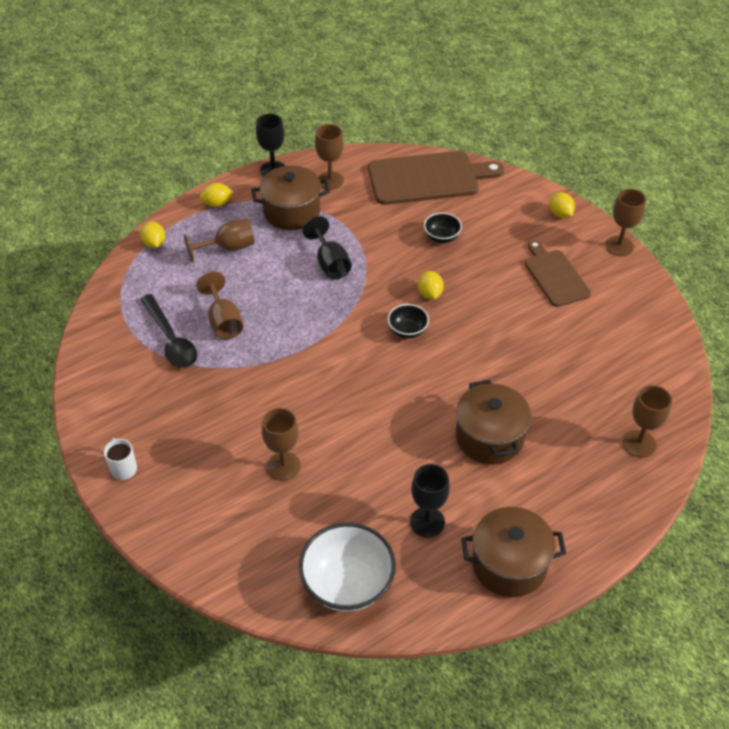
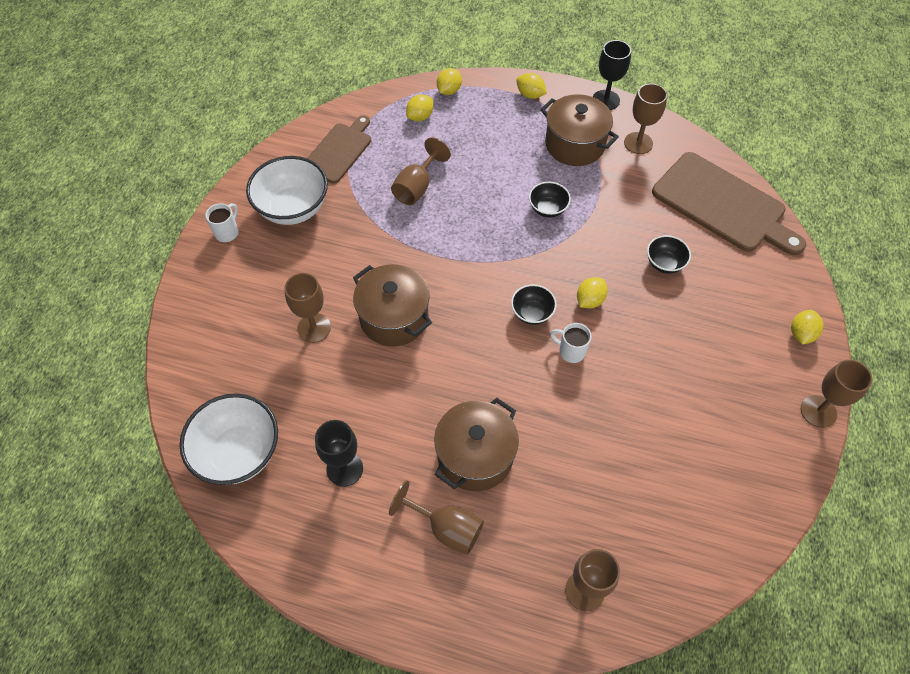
camera: 50 degrees right, 10 degrees up
black spoon [140,294,197,368] -> none
brown goblet [184,218,255,262] -> brown goblet moved to [389,480,484,555]
black goblet [302,216,352,279] -> black bowl [529,182,571,218]
brown pot [461,507,566,597] -> brown pot moved to [353,264,432,347]
brown cutting board [524,240,591,307] -> brown cutting board moved to [307,115,371,184]
none -> white bowl [246,156,328,225]
none -> yellow lemon [406,94,433,121]
none -> white mug [550,323,592,363]

